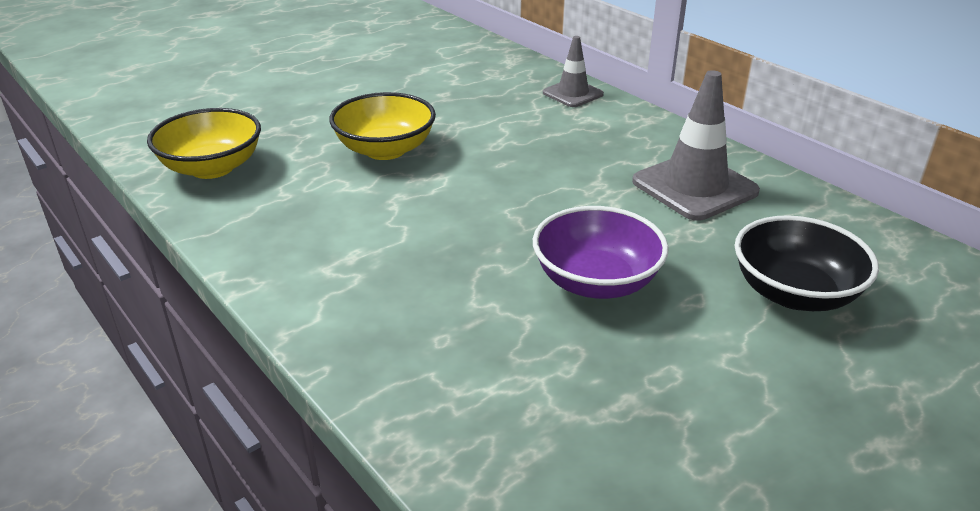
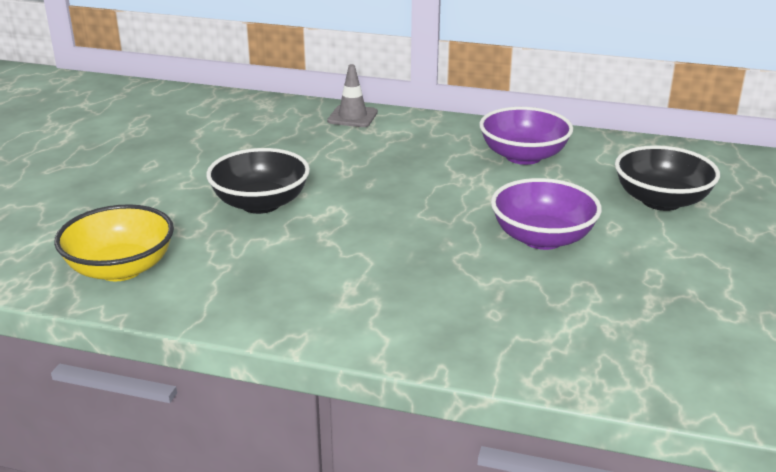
camera: 35 degrees left, 5 degrees down
yellow bowl [329,92,436,160] -> black bowl [206,148,310,214]
grey traffic cone [632,70,760,221] -> purple bowl [479,107,573,165]

